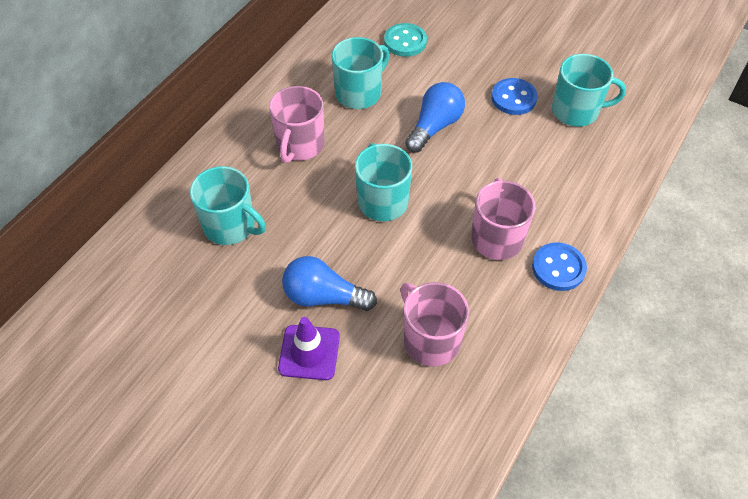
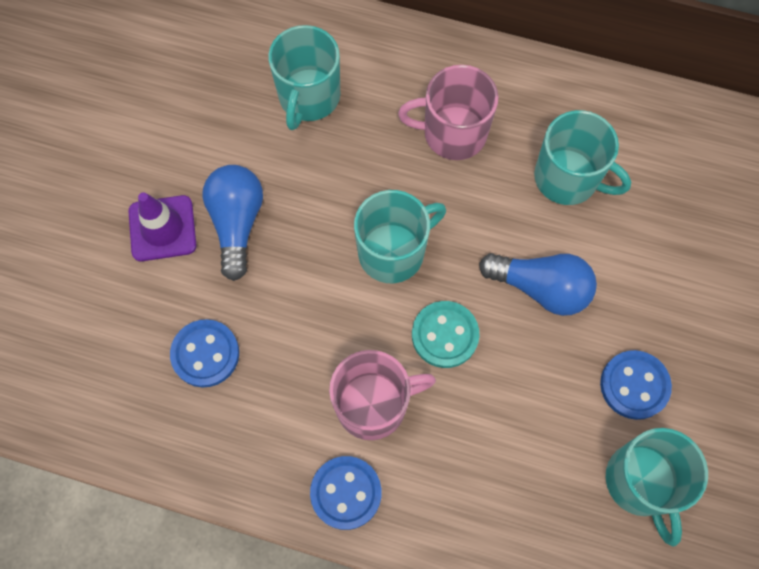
camera: 75 degrees right, 15 degrees up
turquoise button [384,23,427,57] -> turquoise button moved to [412,301,480,368]
pink mug [400,282,469,367] -> blue button [170,319,239,388]

